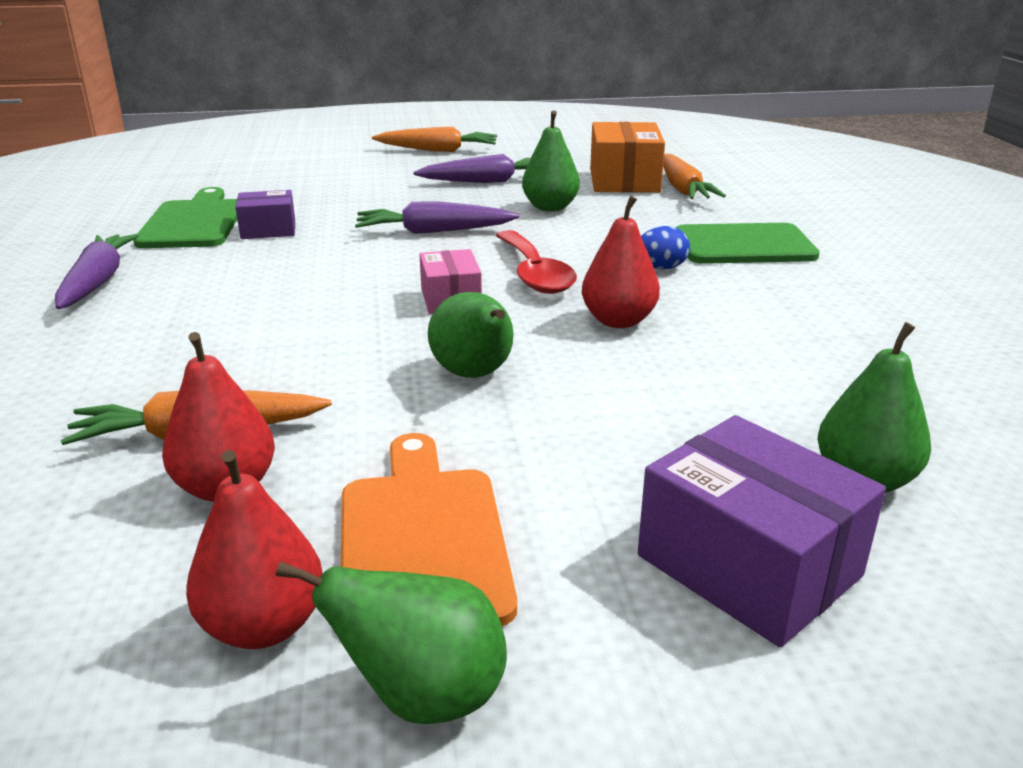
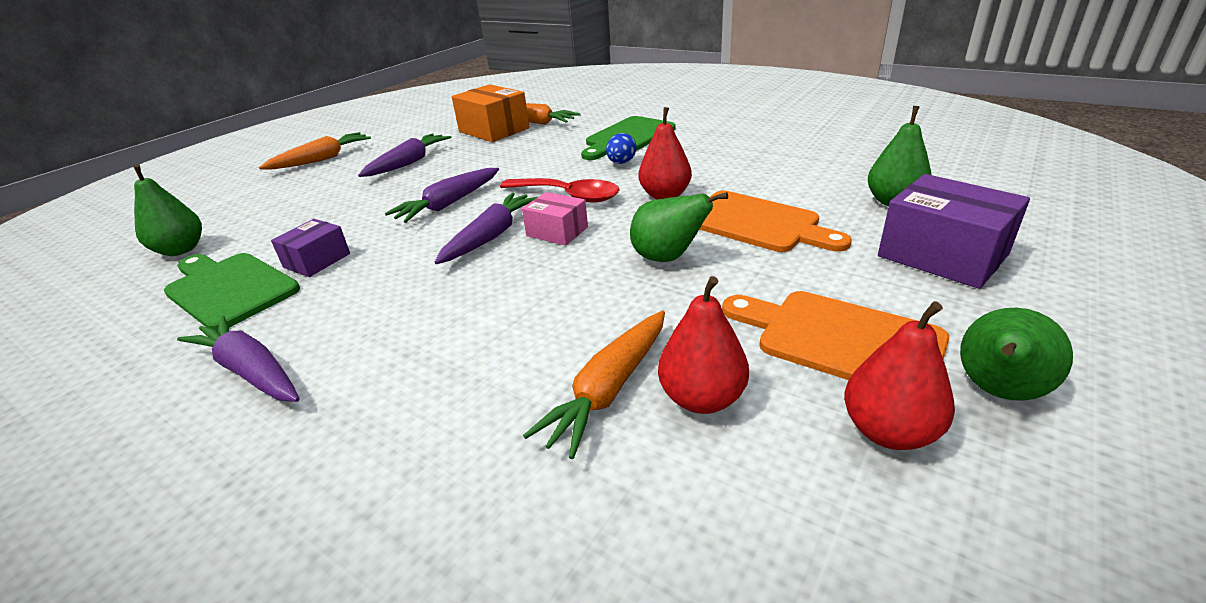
camera: 45 degrees left, 5 degrees up
green pear [522,110,580,211] -> green pear moved to [133,164,202,256]
purple box [638,415,886,647] -> purple box turned 45 degrees clockwise [878,174,1030,289]
none -> purple carrot [435,193,537,264]
none -> orange cutting board [699,191,852,252]

